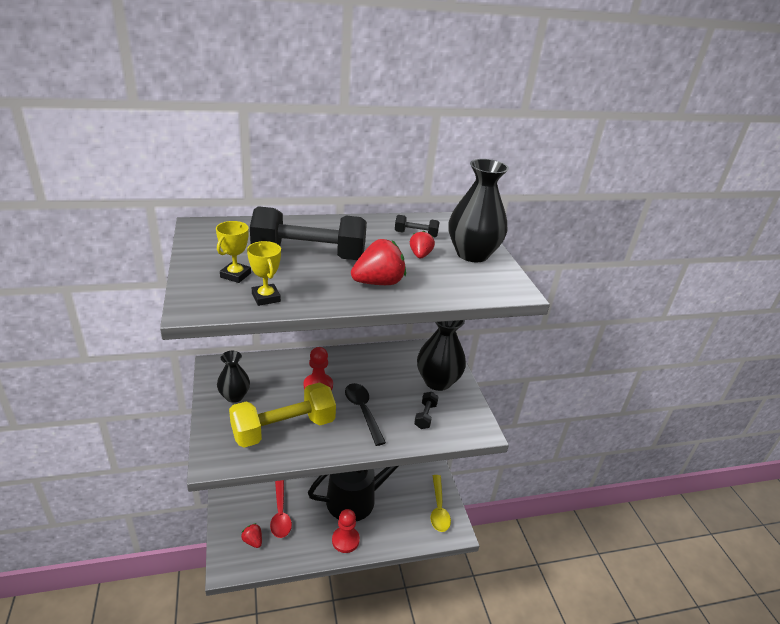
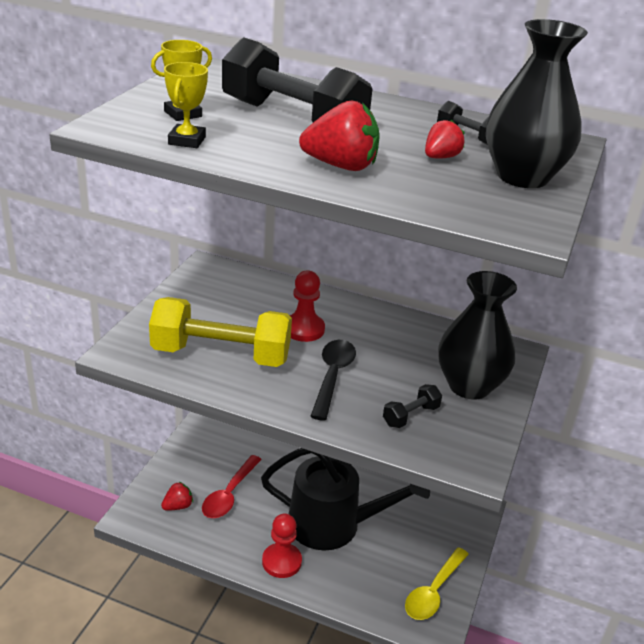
camera: 35 degrees right, 0 degrees up
black vase [217,351,250,403] -> none
red strawberry [241,523,262,548] -> red strawberry turned 60 degrees clockwise [161,482,193,511]

